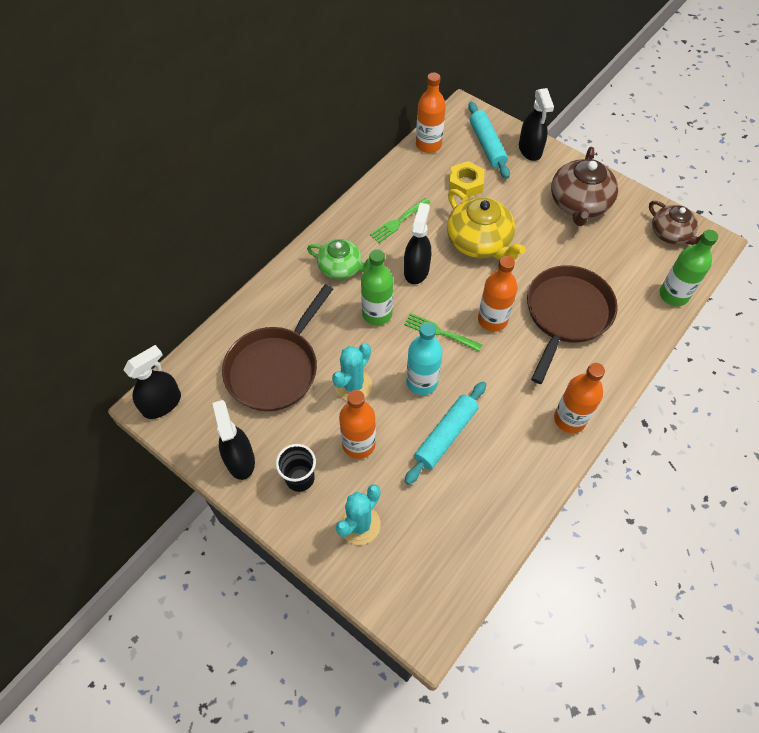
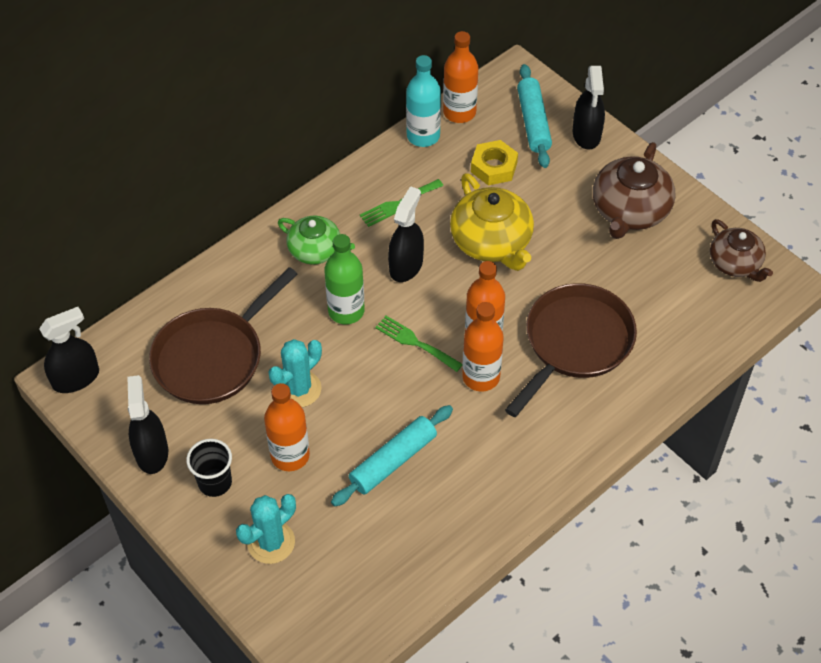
camera: 10 degrees right, 5 degrees down
turquoise bottle [406,323,443,395] -> turquoise bottle moved to [406,55,441,147]
orange bottle [554,363,605,433] -> orange bottle moved to [462,302,504,392]
green bottle [660,230,718,306] -> none

